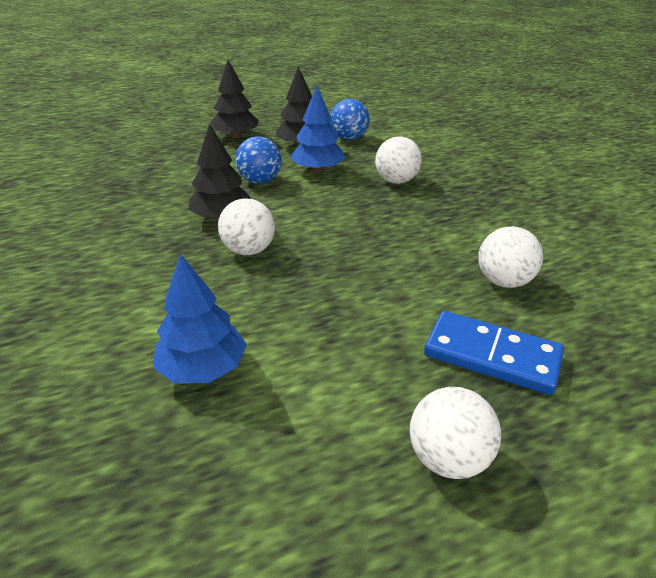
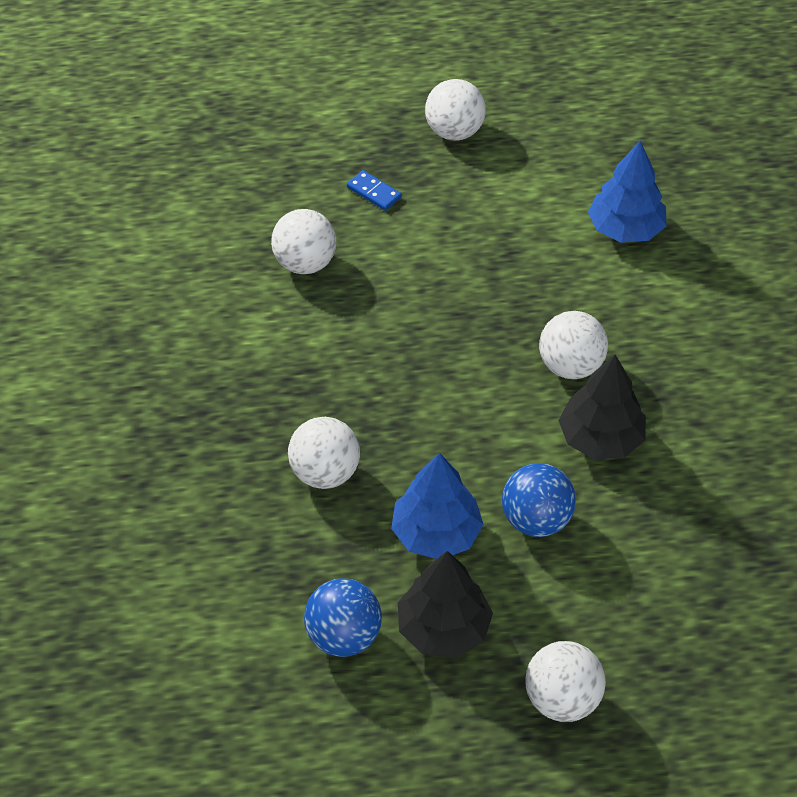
camera: 165 degrees left, 15 degrees up
black tree [210,60,259,138] -> white ball [525,641,606,722]
blue domino [424,311,564,395] -> blue domino [347,170,402,211], size x0.47

